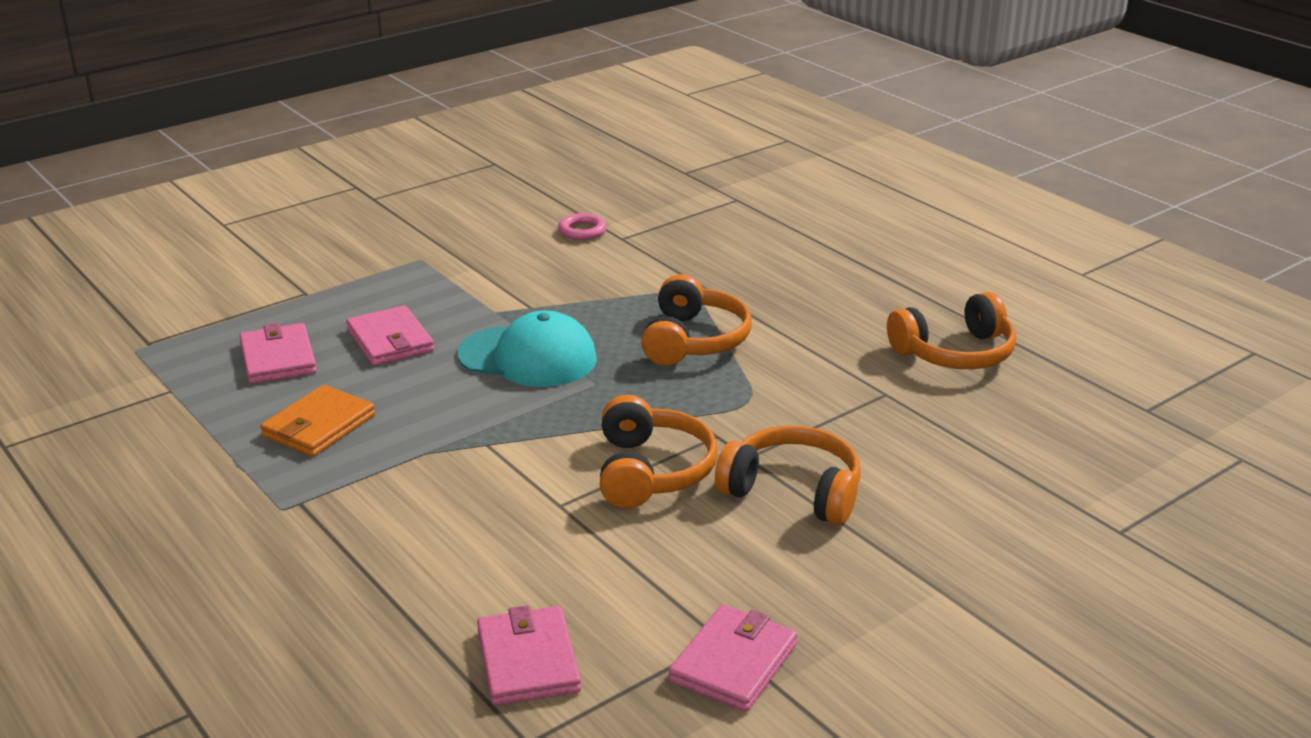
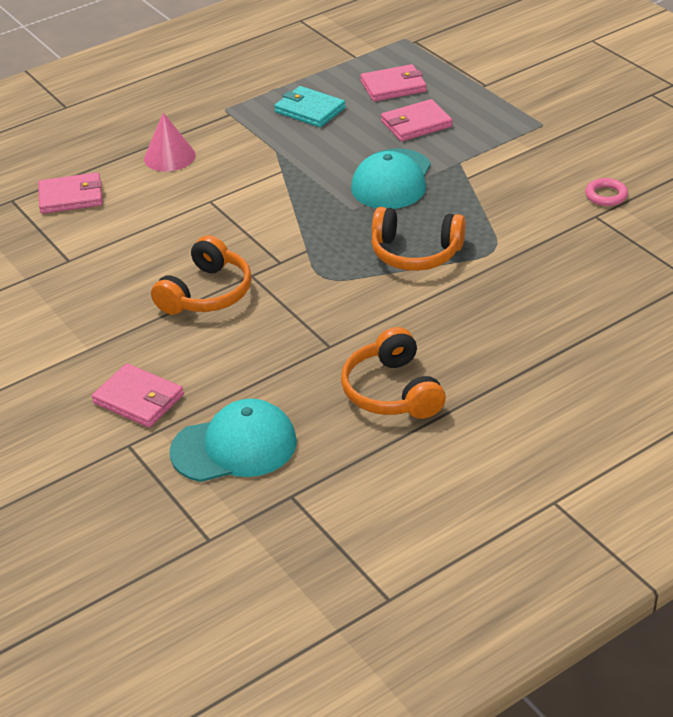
camera: 95 degrees right, 10 degrees up
orange wallet [260,385,375,457] -> turquoise wallet [274,86,346,127]
orange headphones [600,395,718,508] -> none
pink wallet [669,604,797,712] -> pink wallet moved to [92,363,184,428]
none -> pink cone [144,113,196,171]
none -> turquoise cap [170,399,297,482]

